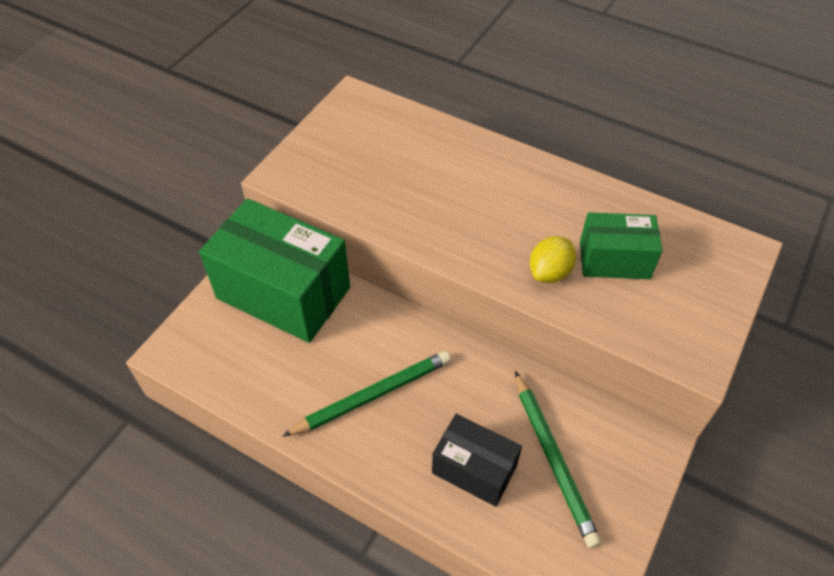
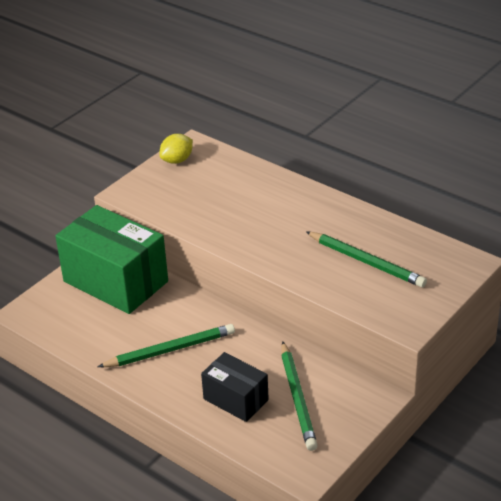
camera: 10 degrees right, 15 degrees down
yellow lemon [530,236,576,283] -> yellow lemon moved to [159,134,193,164]
green box [580,212,662,279] -> green pencil [306,231,427,287]

